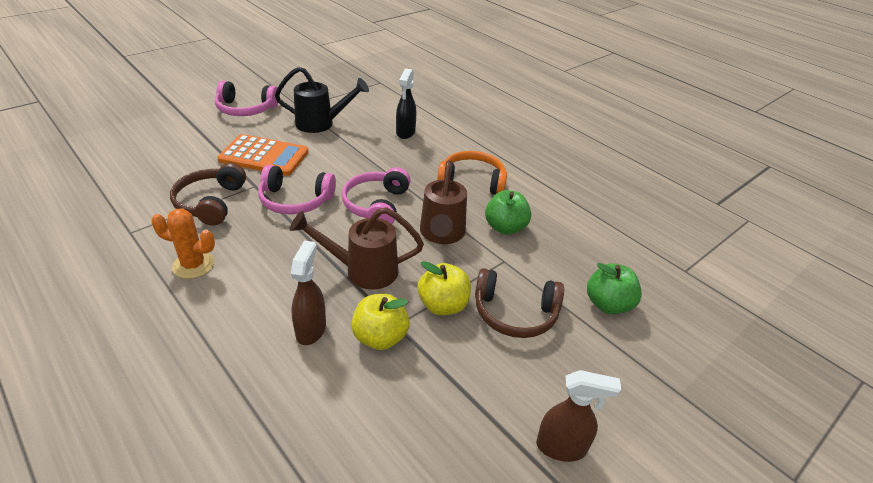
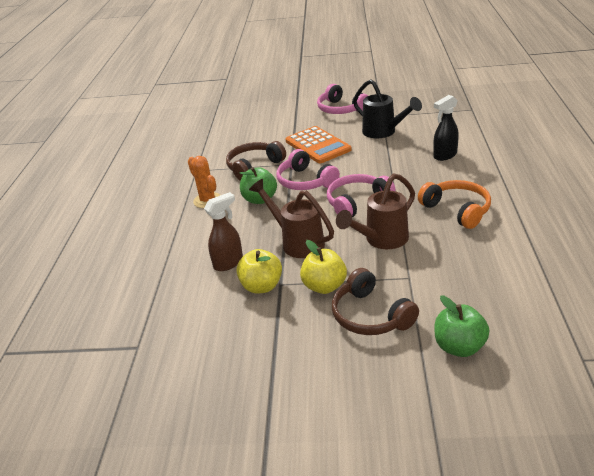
camera: 50 degrees right, 5 degrees down
green apple [485,190,531,235] -> green apple moved to [240,167,277,204]
brown spray bottle [536,370,621,462] -> none

